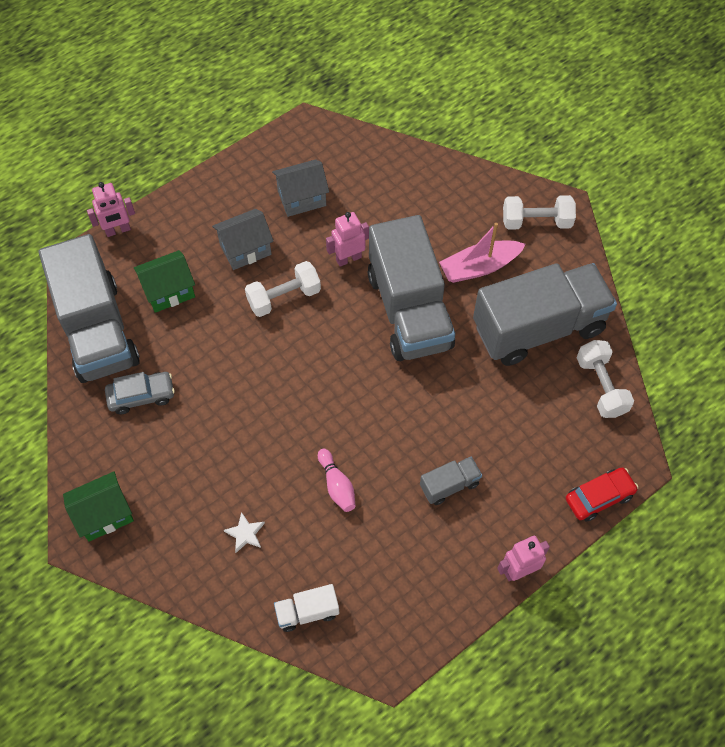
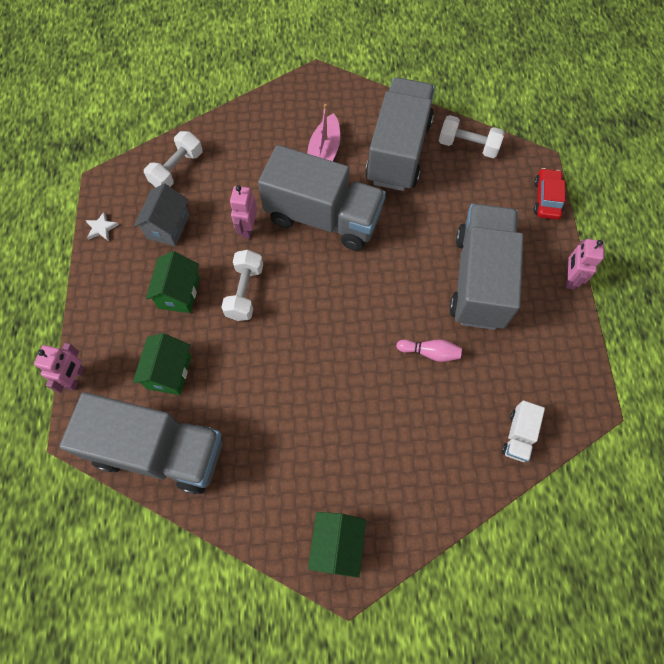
camera: 55 degrees left, 5 degrees up
grey car [105,372,175,414] -> none
grey house [212,209,274,270] -> green house [146,251,200,313]
white star [224,512,265,553] -> white star moved to [85,212,119,241]
grey truck [420,457,482,505] -> grey truck [449,204,524,330], size x2.39
white dumbbell [503,195,576,230] -> white dumbbell moved to [144,131,203,187]

